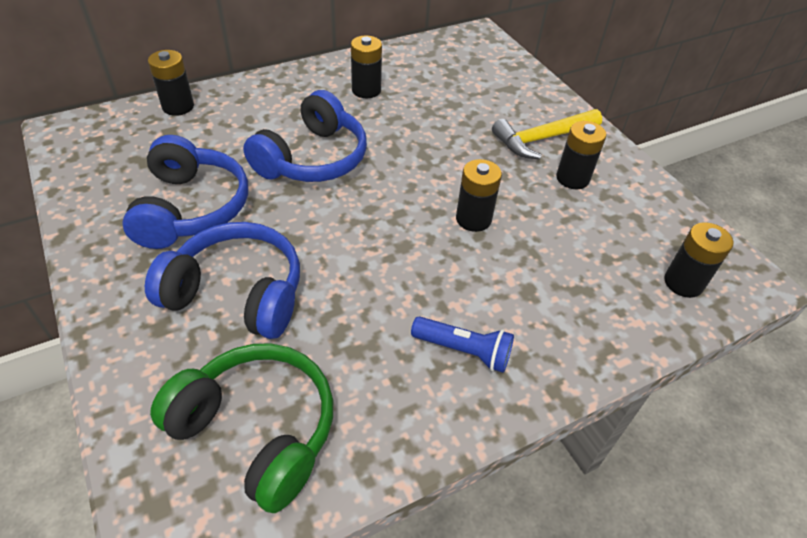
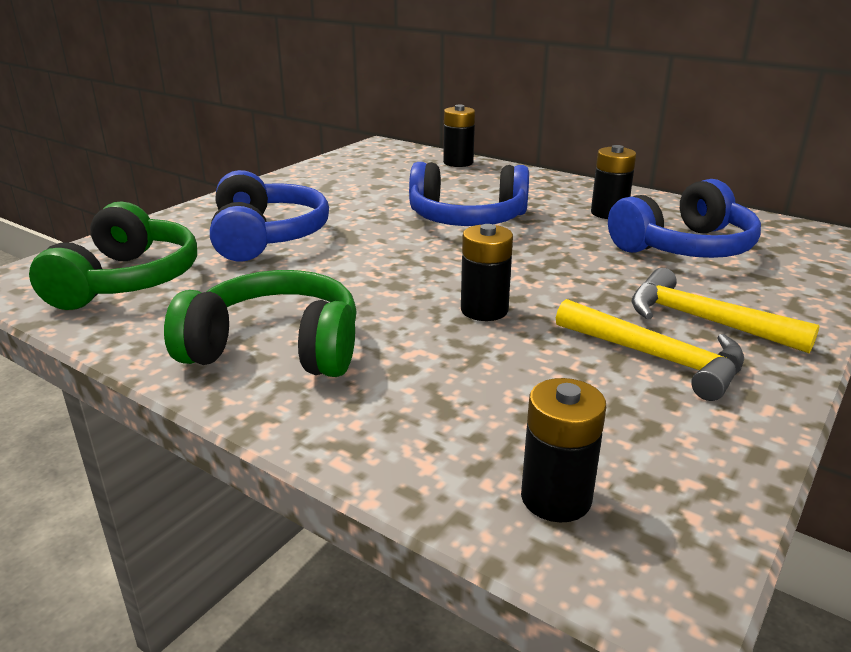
camera: 65 degrees right, 20 degrees down
blue headphones [122,135,248,249] -> blue headphones moved to [608,179,761,258]
blue flashlight [411,316,514,373] -> green headphones [164,270,357,377]
black battery [556,121,606,189] -> yellow hammer [556,299,744,401]

